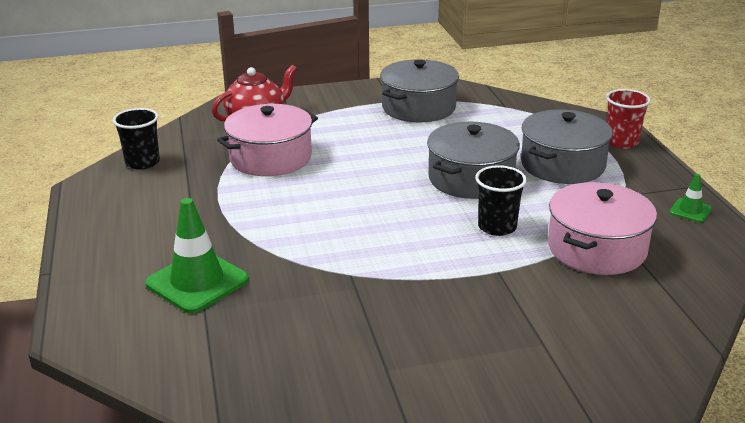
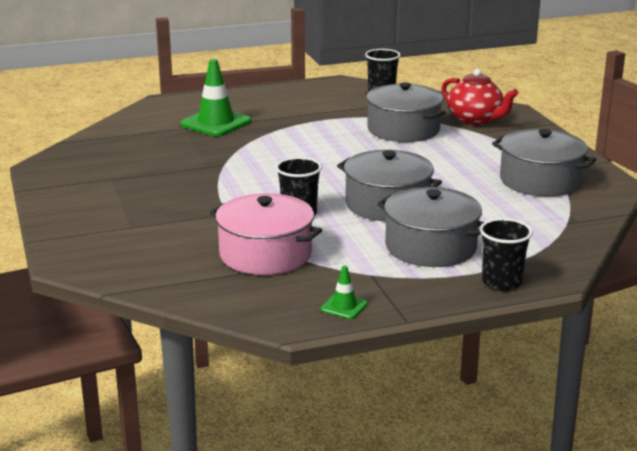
camera: 85 degrees right, 5 degrees down
pink pot [217,104,318,176] -> grey pot [365,82,446,142]
red cup [606,89,651,148] -> black cup [480,218,533,291]

